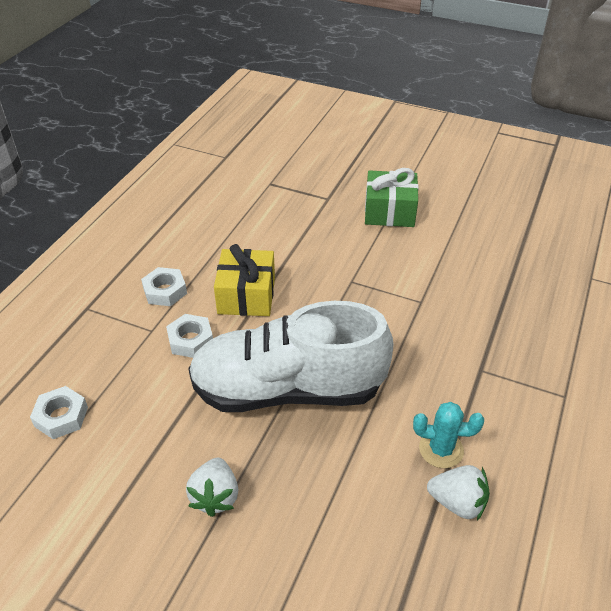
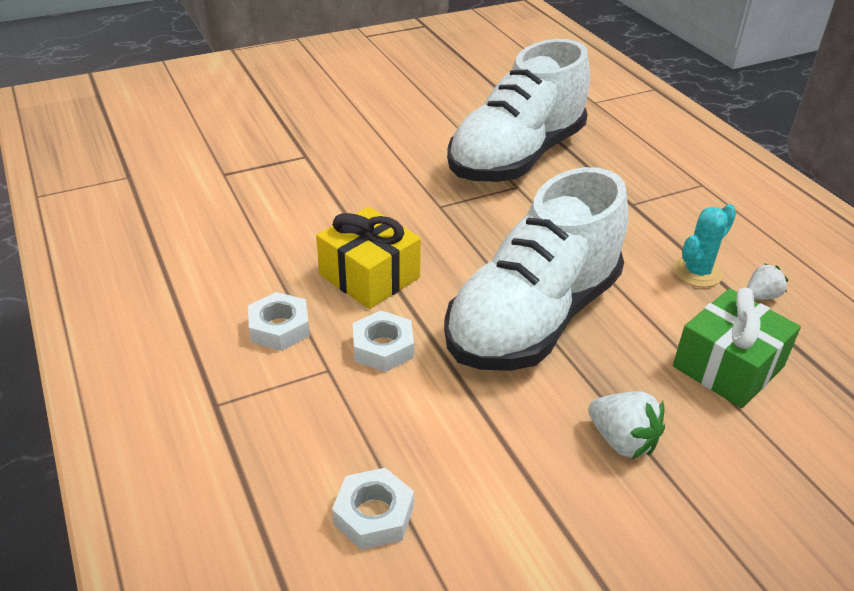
camera: 50 degrees left, 5 degrees down
green gift [365,168,419,227] -> green gift moved to [673,288,801,408]
white strawberry [427,465,490,521] -> white strawberry [747,263,788,300], size x0.66
none -> white shoe [447,39,590,182]

